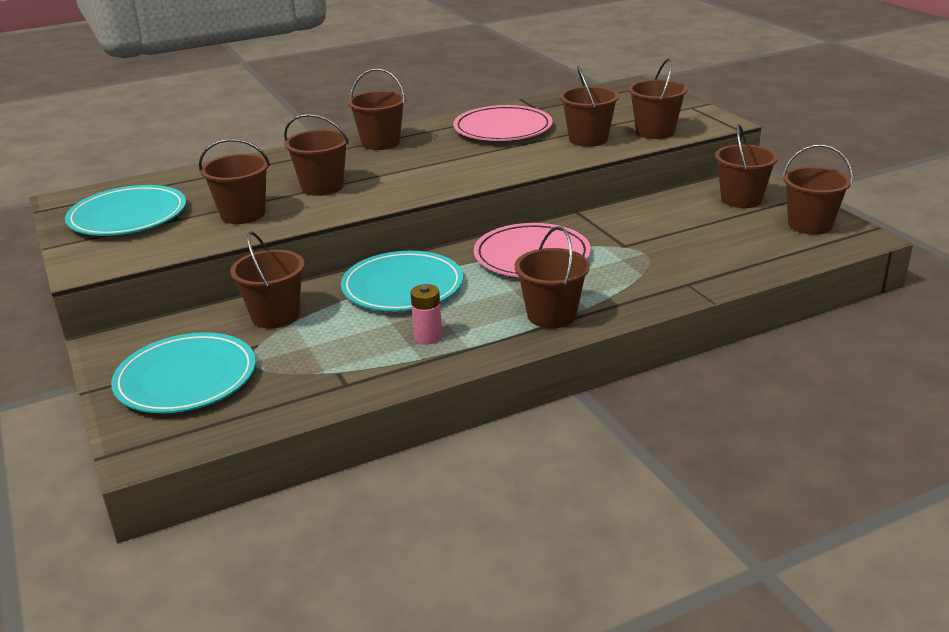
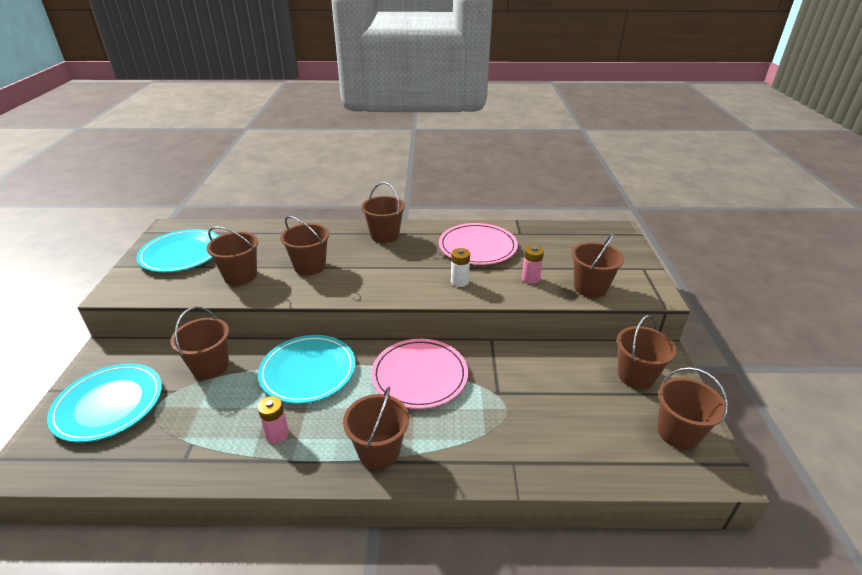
camera: 25 degrees right, 5 degrees up
brown bucket [560,66,619,147] -> pink battery [522,245,544,284]
none -> white battery [451,248,470,287]

